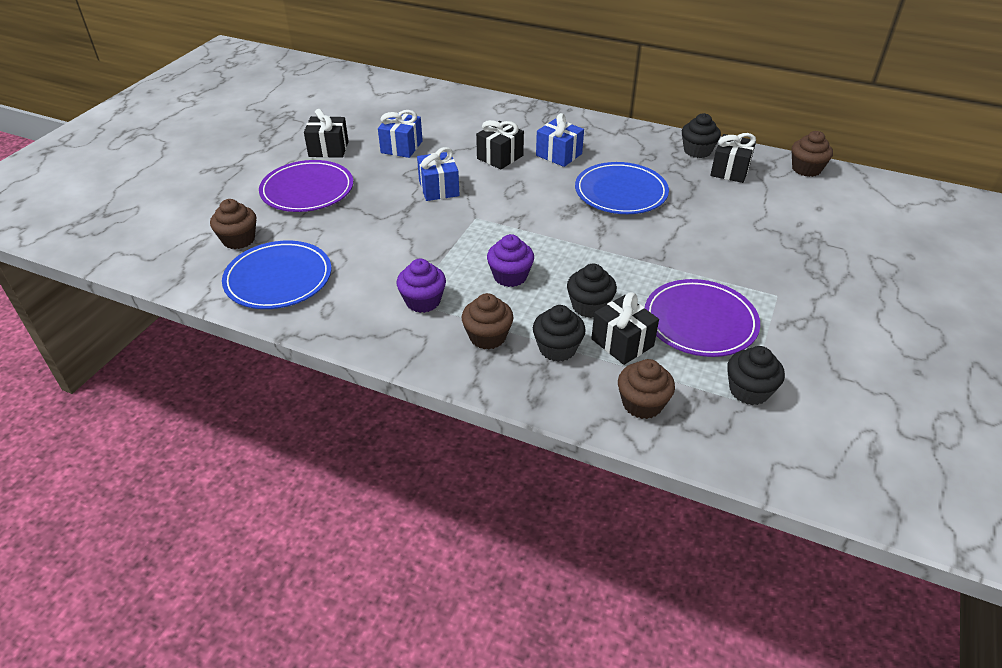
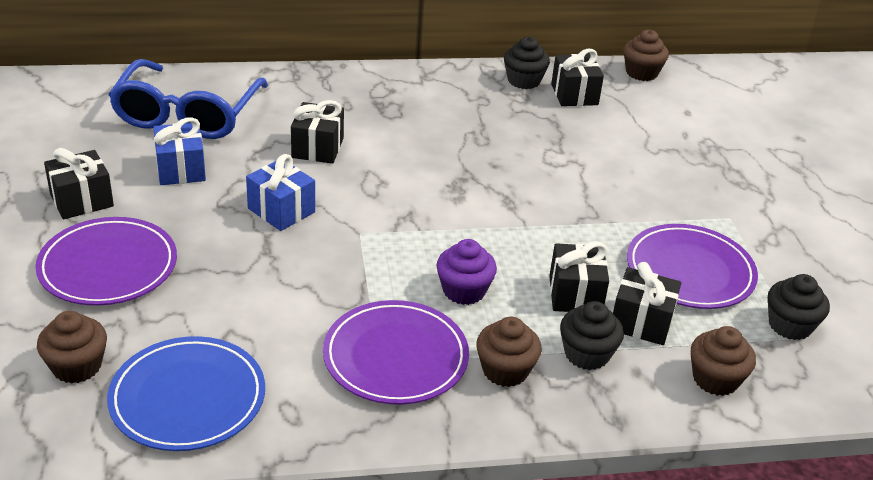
camera: 35 degrees left, 5 degrees down
purple cupcake [397,259,446,313] -> purple plate [323,300,469,405]
blue gift [536,113,584,167] -> none
black cupcake [567,264,617,318] -> black gift [549,241,609,312]
blue plate [575,162,669,214] -> none
none -> blue glasses [108,59,268,139]

